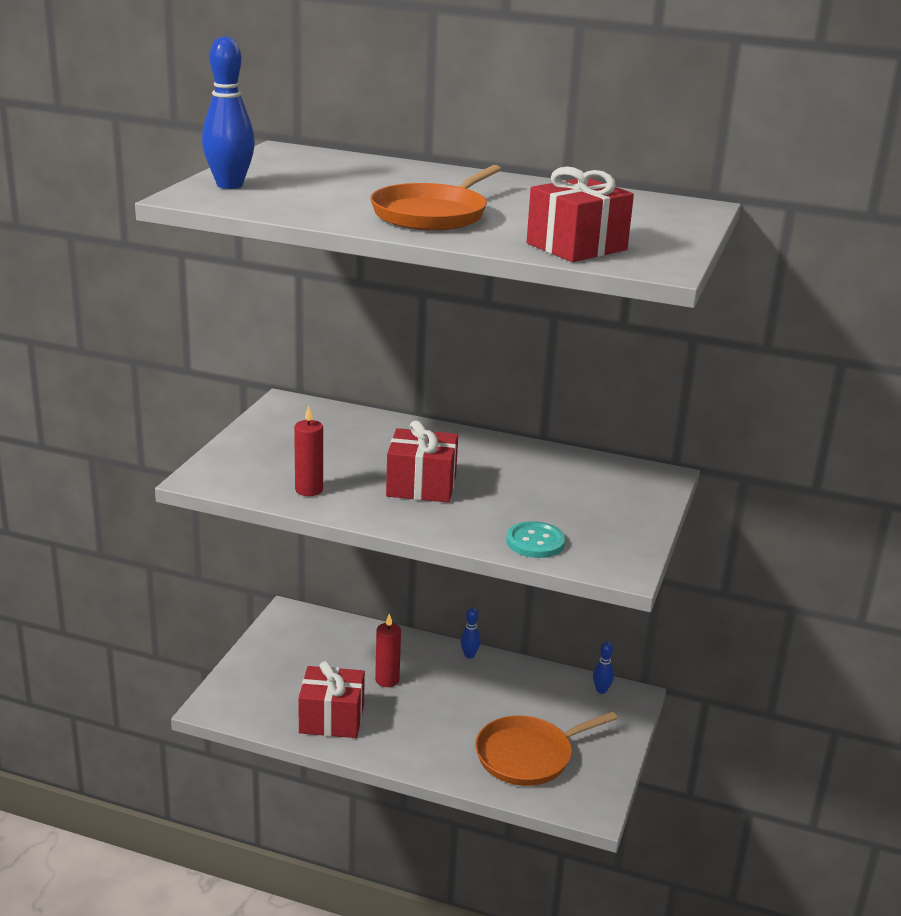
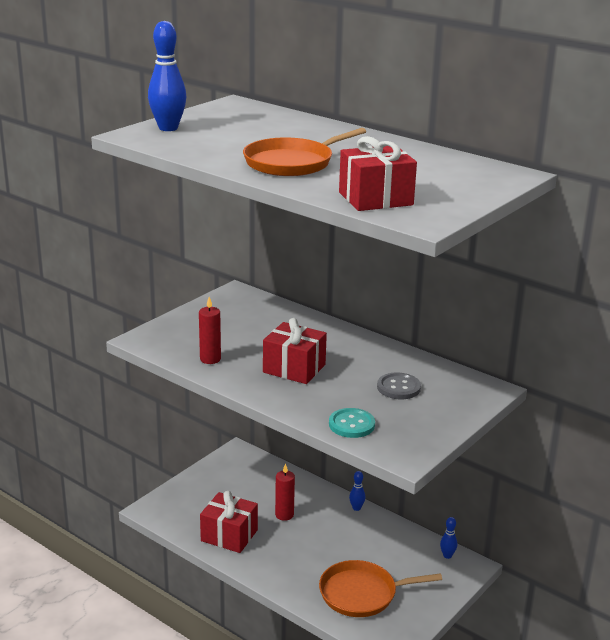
camera: 20 degrees right, 0 degrees up
none -> grey button [377,372,421,399]

